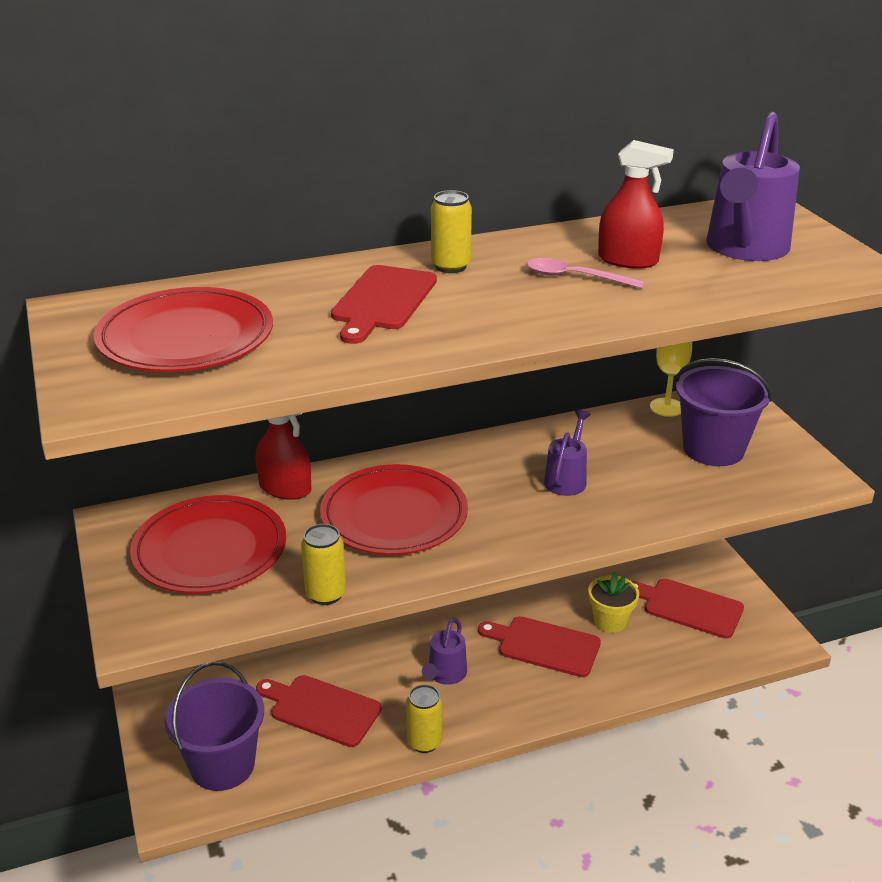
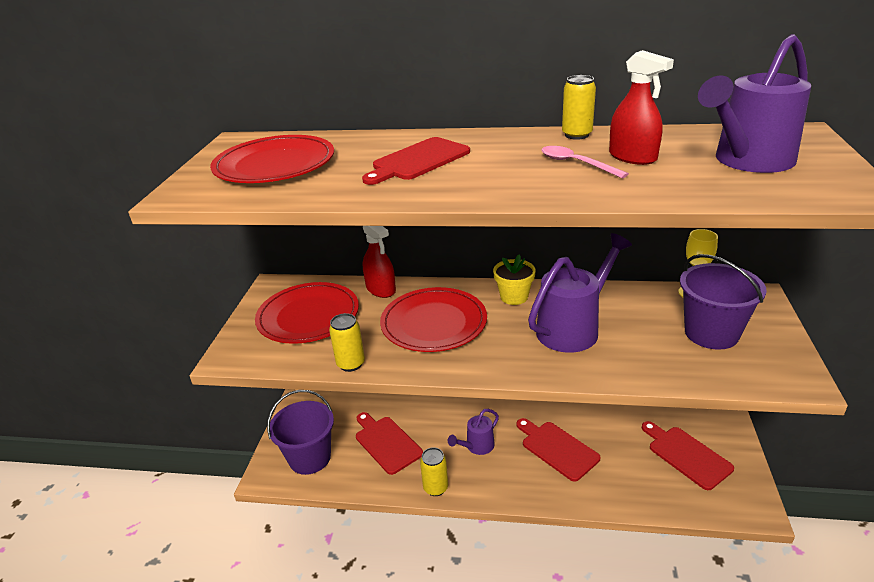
camera: 30 degrees right, 0 degrees up
yellow can [431,190,472,273] -> yellow can moved to [562,75,596,140]
purple watering can [544,410,591,496] -> purple watering can [528,233,632,353], size x1.84
yellow flower pot [588,572,639,633] -> yellow flower pot moved to [493,254,536,305]

